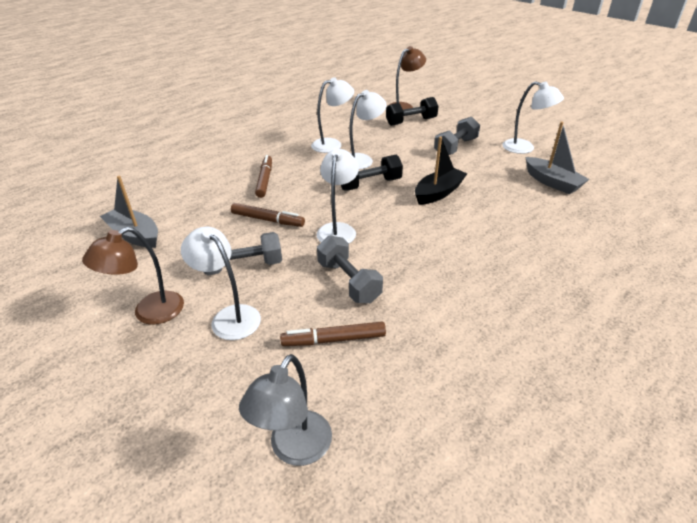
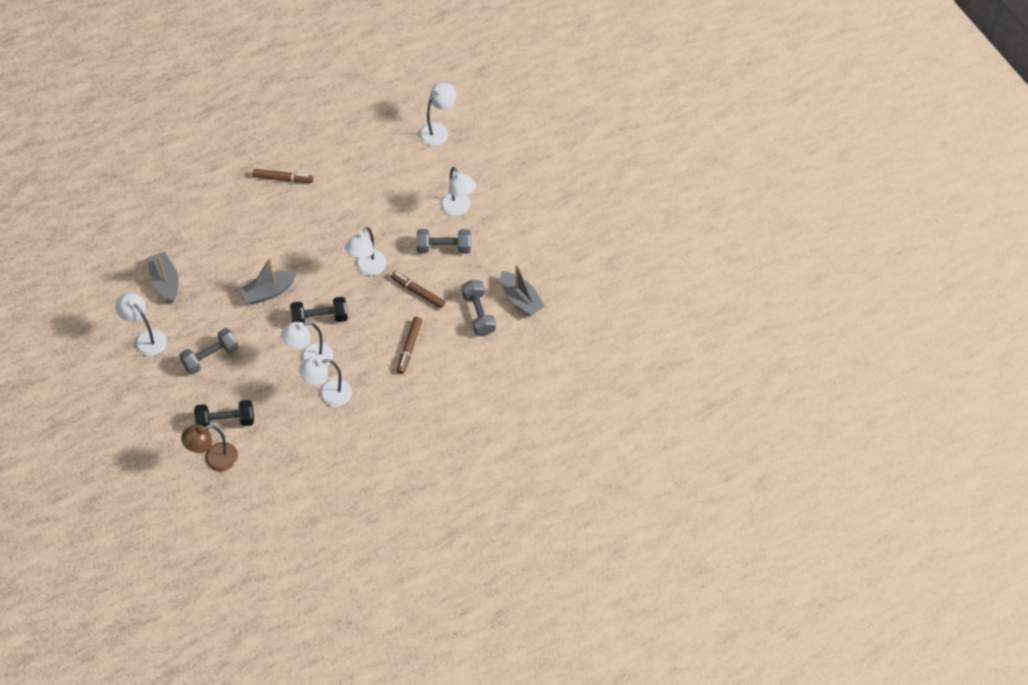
camera: 165 degrees left, 20 degrees up
brown lamp [82,227,184,325] -> none
grey lamp [239,354,332,466] -> white lamp [419,82,456,146]
brown marker [280,322,386,346] -> brown marker moved to [252,169,313,183]
grey dumbbell [317,236,383,303] -> grey dumbbell moved to [462,280,496,336]
black boat [415,137,467,205] -> grey boat [239,259,297,305]

